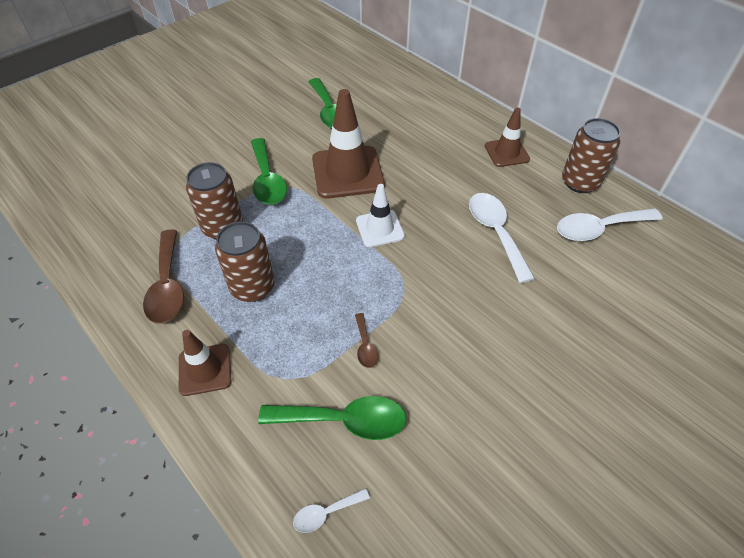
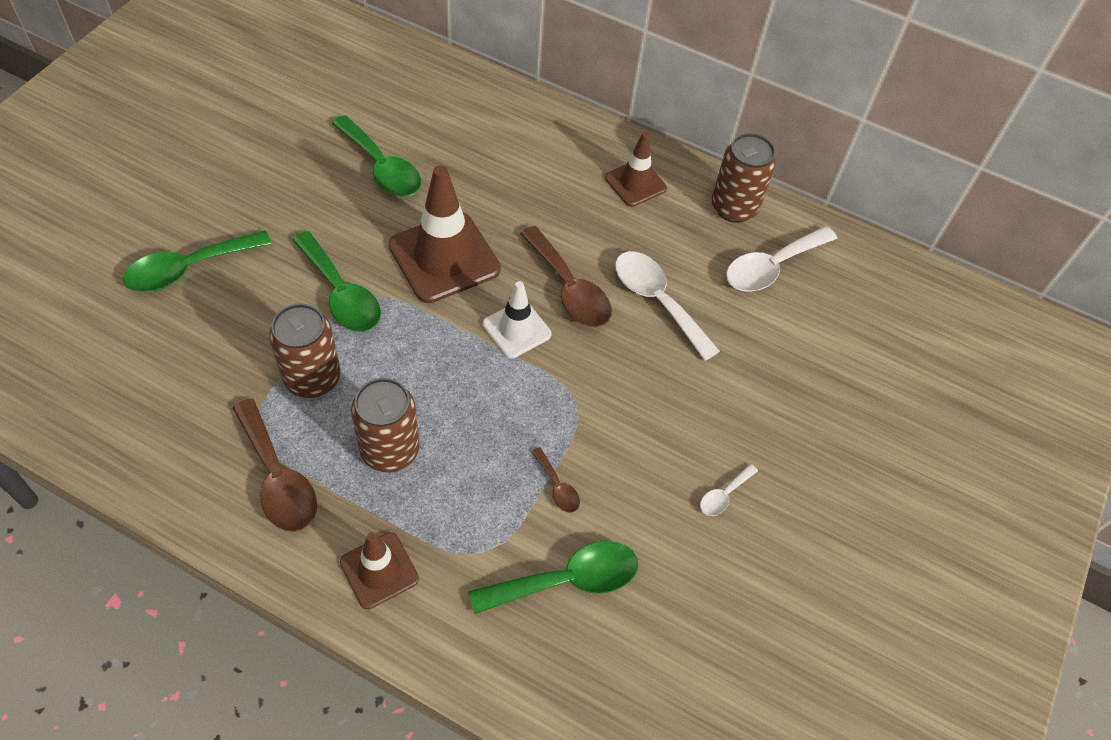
camera: 25 degrees left, 5 degrees up
white spoon [293,488,370,533] -> white spoon moved to [700,464,758,516]
none -> green spoon [123,230,272,292]
none -> brown spoon [520,226,612,327]

